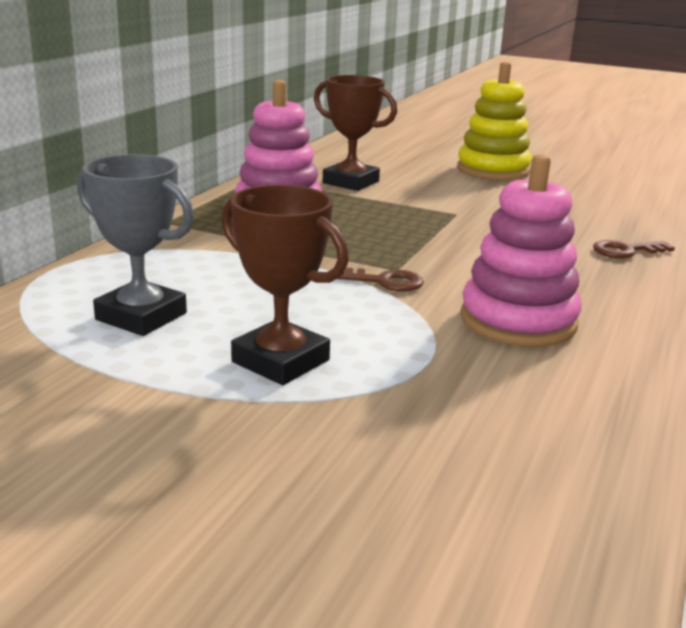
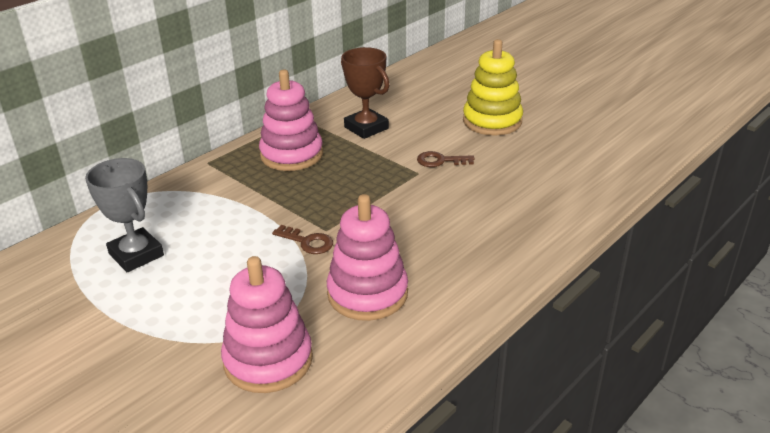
camera: 20 degrees right, 10 degrees up
brown trophy [221,185,349,385] -> none
brown key [593,240,675,258] -> brown key moved to [417,151,474,167]
none -> pink stacking toy [221,256,313,393]

